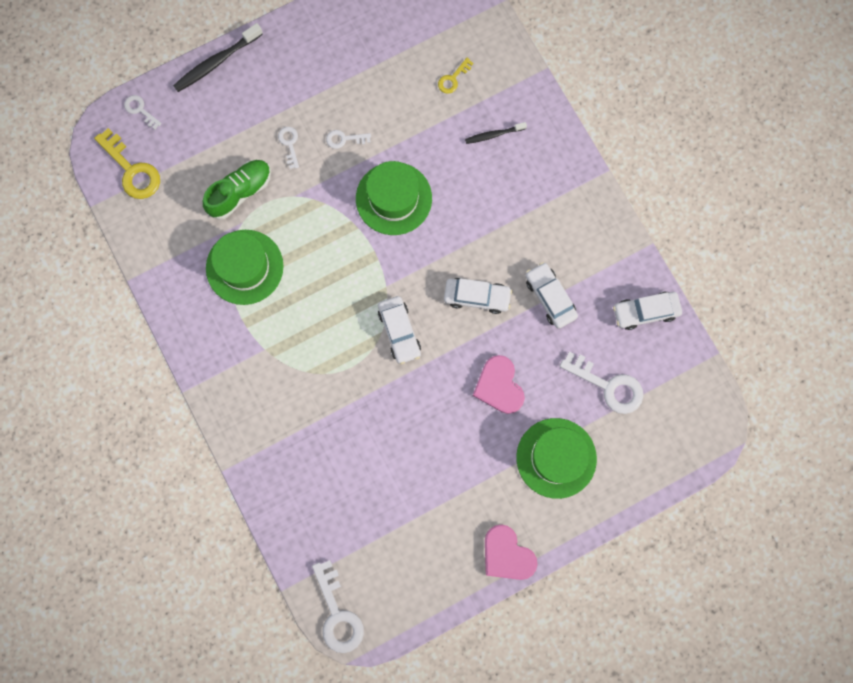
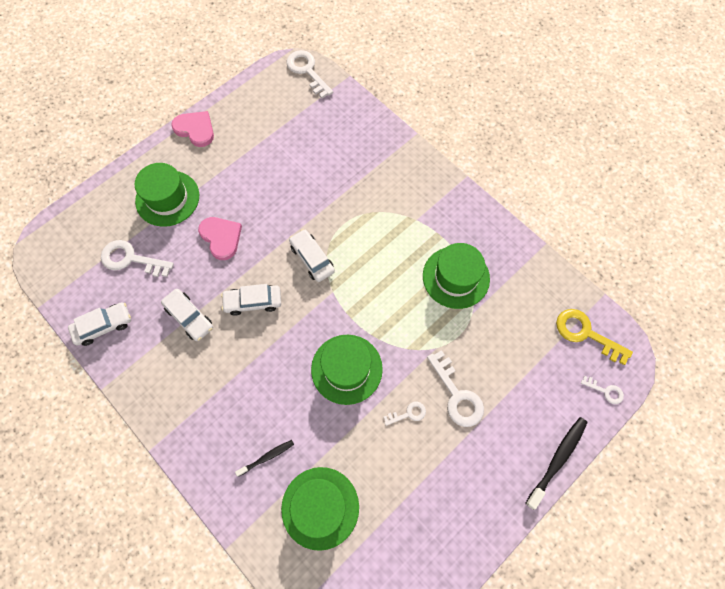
camera: 165 degrees right, 10 degrees down
green shoe [203,160,271,220] -> none
white key [278,127,299,169] -> white key [427,350,484,427], size x1.89
yellow key [438,58,473,94] -> green hat [281,467,359,551]

